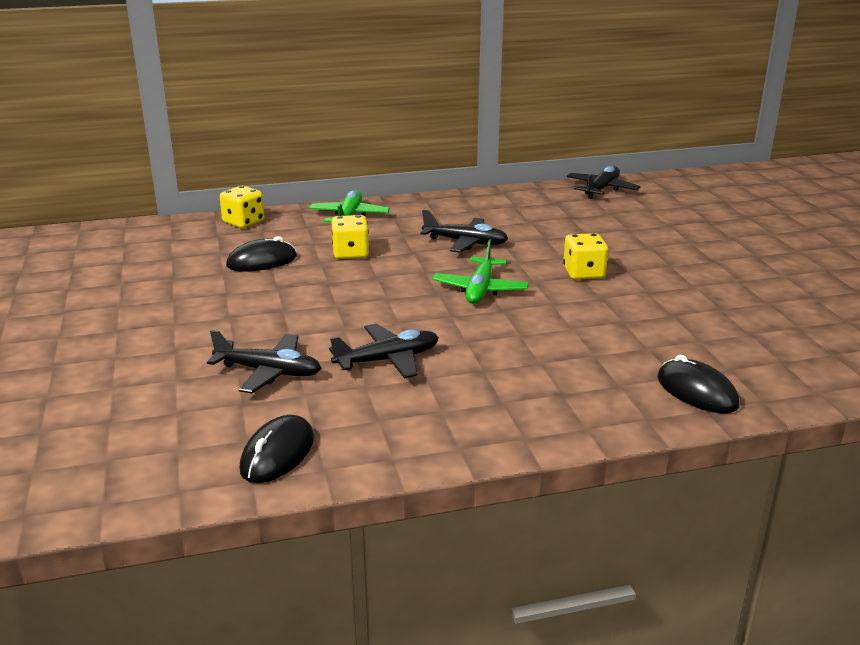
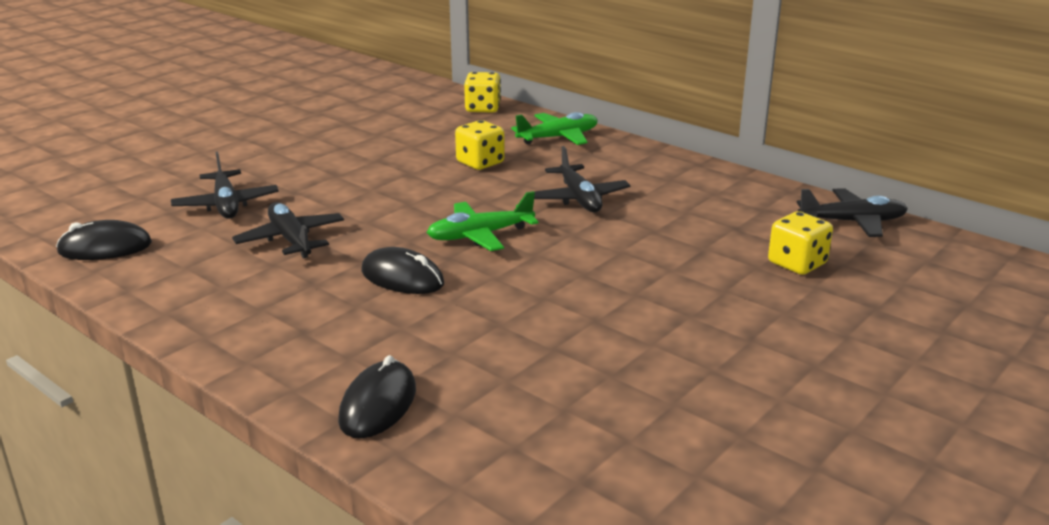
camera: 55 degrees right, 0 degrees up
black mouse [226,236,297,271] -> black mouse moved to [361,247,444,294]
black plane [329,324,439,379] -> black plane turned 150 degrees counterclockwise [232,202,344,259]
yellow dice [563,233,608,280] -> yellow dice moved to [768,211,833,275]

